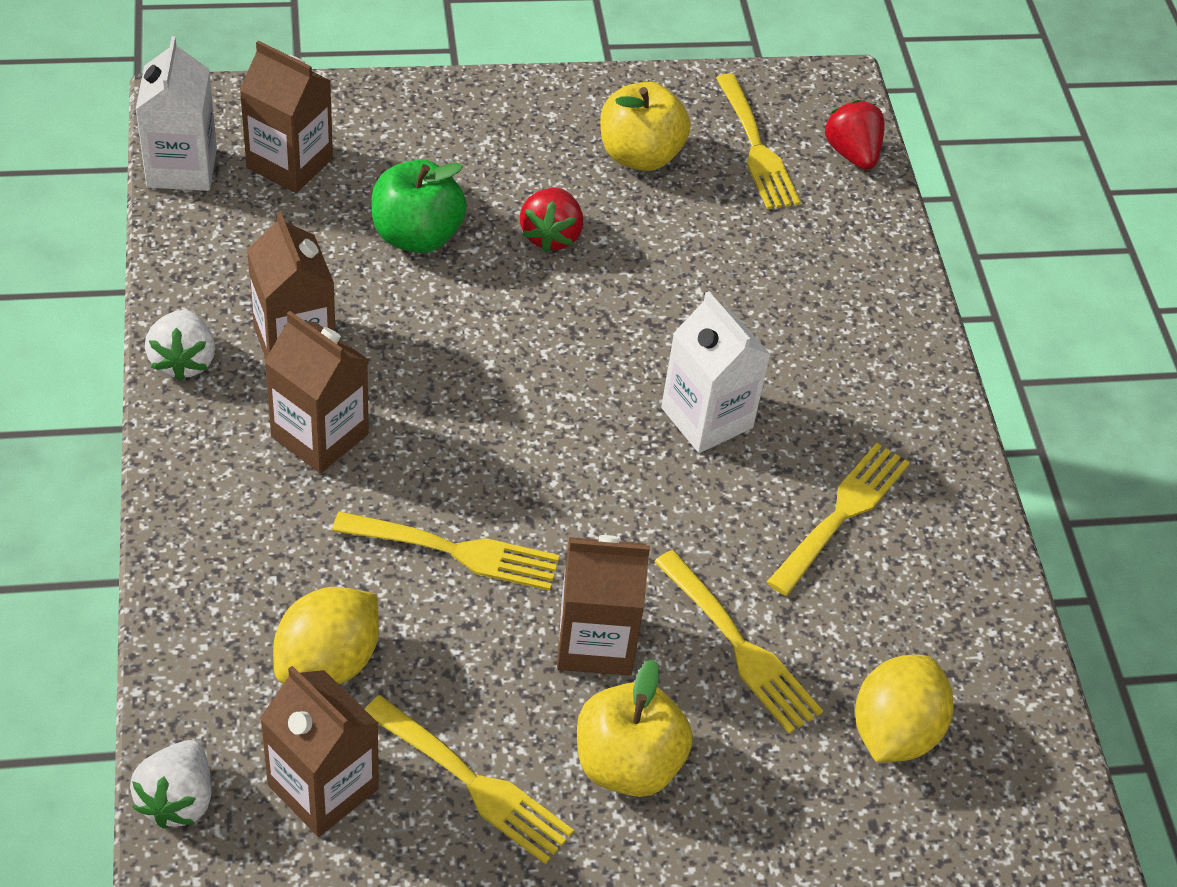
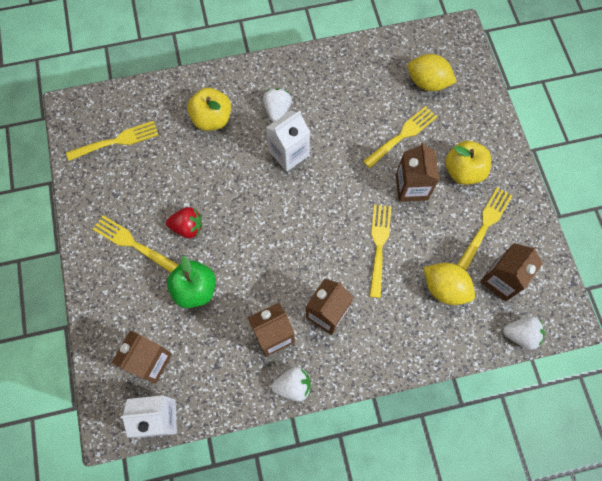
camera: 90 degrees left, 20 degrees up
yellow apple [600,82,691,171] -> yellow apple moved to [187,88,231,131]
yellow fork [767,443,910,596] -> yellow fork moved to [93,215,178,273]
red strawberry [825,100,885,170] -> none
none -> white strawberry [263,88,292,122]

